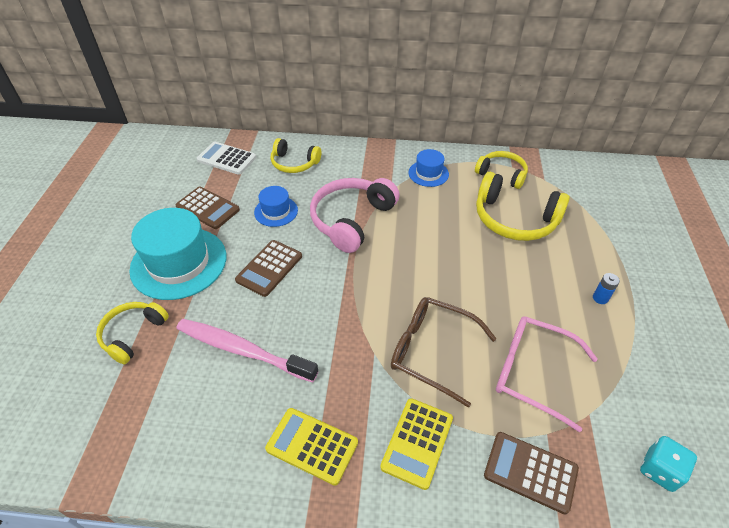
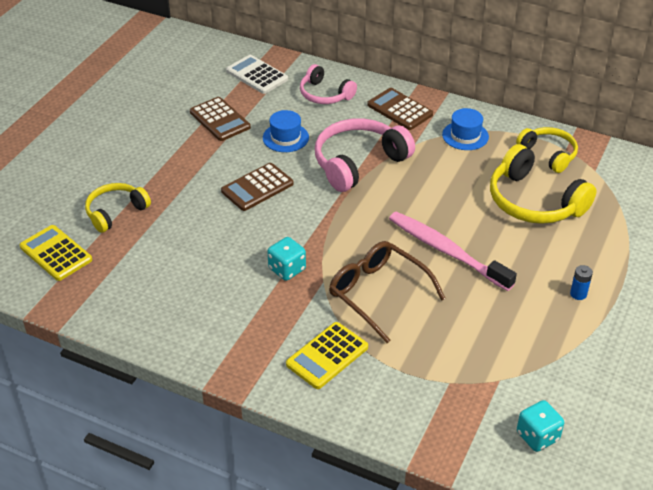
camera: 20 degrees right, 5 degrees down
turquoise hat [129,208,226,300] -> none
pink toothbrush [176,319,318,382] -> pink toothbrush moved to [389,212,517,291]
yellow calculator [265,408,358,486] -> yellow calculator moved to [20,225,92,281]
yellow headphones [271,138,321,173] -> pink headphones [300,64,357,104]
brown calculator [484,432,579,514] -> brown calculator moved to [367,88,433,130]
pink glasses [496,316,598,432] -> none
none -> turquoise dice [267,237,306,281]

